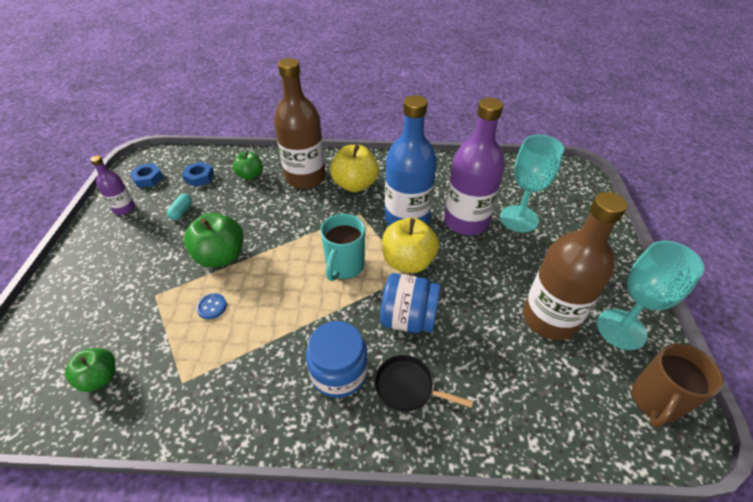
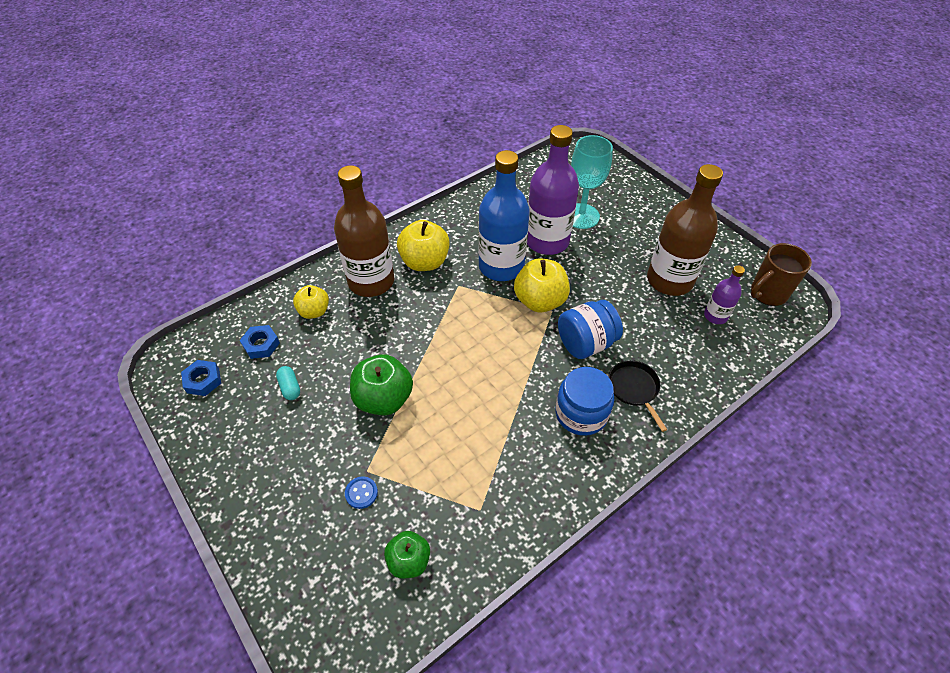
camera: 40 degrees left, 5 degrees up
purple bottle [90,156,135,215] -> purple bottle moved to [704,265,745,324]
blue button [196,293,227,319] -> blue button moved to [345,476,378,509]
green apple [233,152,263,180] -> yellow apple [293,285,329,319]
turquoise mug [320,214,365,281] -> none
black pan [374,355,473,412] -> black pan turned 90 degrees clockwise [608,360,668,432]
turquoise goblet [597,241,704,350] -> none
brown mug [632,343,723,428] -> brown mug turned 60 degrees clockwise [751,243,812,306]

